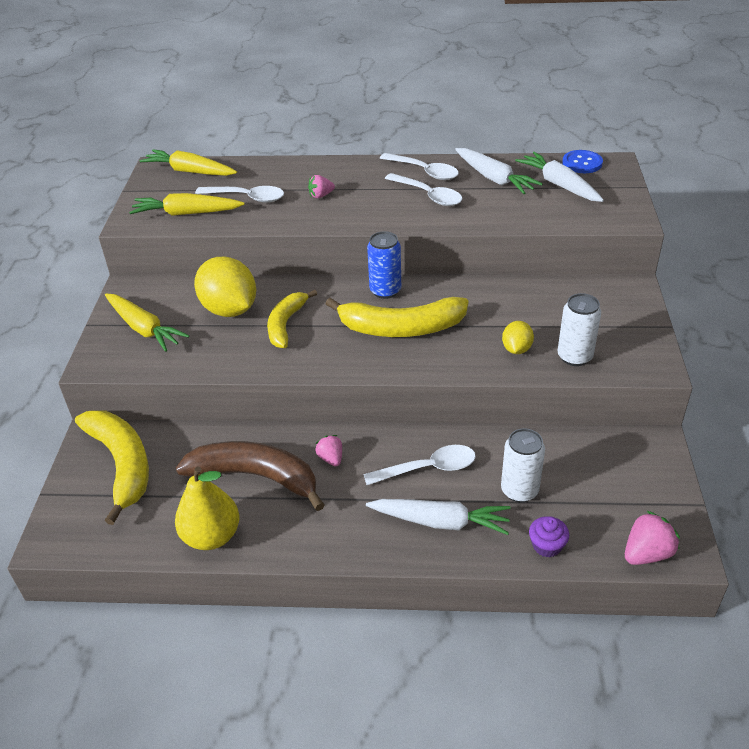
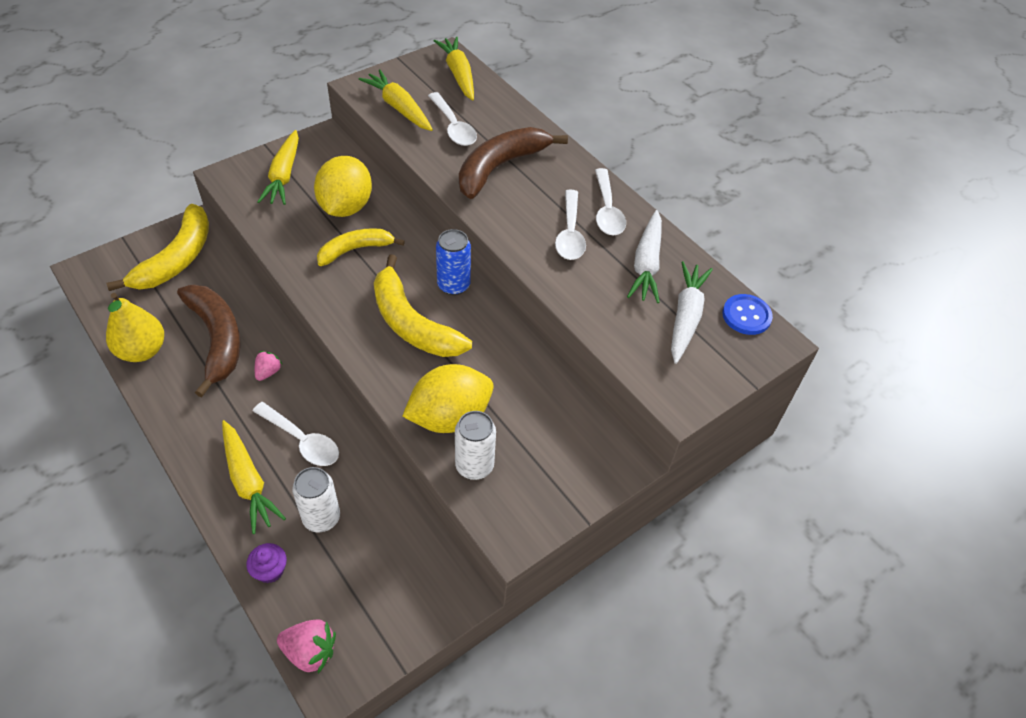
camera: 45 degrees right, 10 degrees up
pink strawberry [308,175,335,198] -> brown banana [459,127,568,199]
white carrot [366,499,510,535] -> yellow carrot [222,420,286,534]
yellow lemon [502,321,534,354] -> yellow lemon [402,364,494,433], size x1.99

